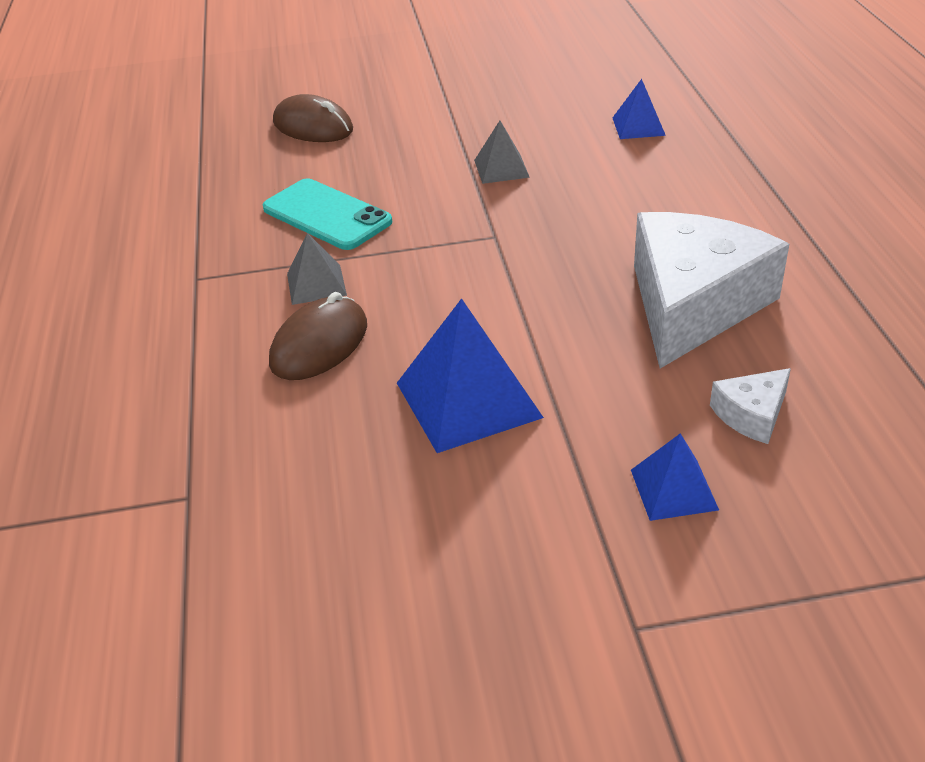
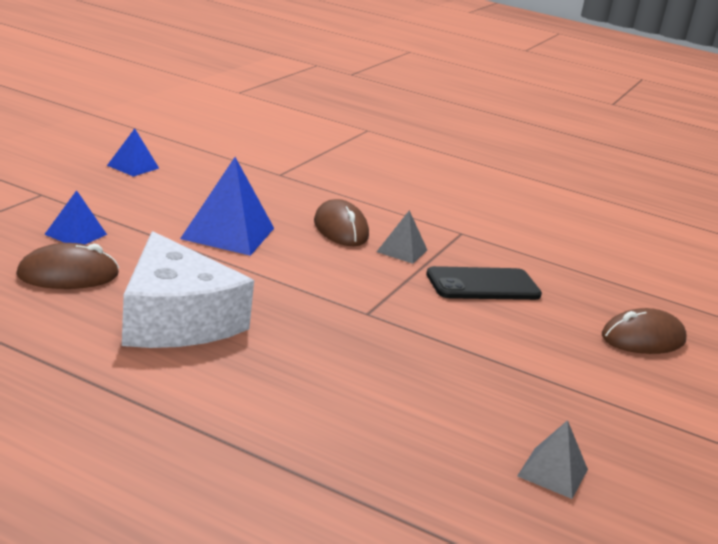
camera: 120 degrees right, 15 degrees down
turquoise phone [263,179,392,250] -> black phone [426,266,542,300]
grey pyramid [474,121,530,184] -> grey pyramid moved to [517,420,588,499]
blue pyramid [613,79,666,139] -> blue pyramid moved to [107,129,159,177]
white cheese [710,368,791,444] -> brown mouse [16,243,119,289]

